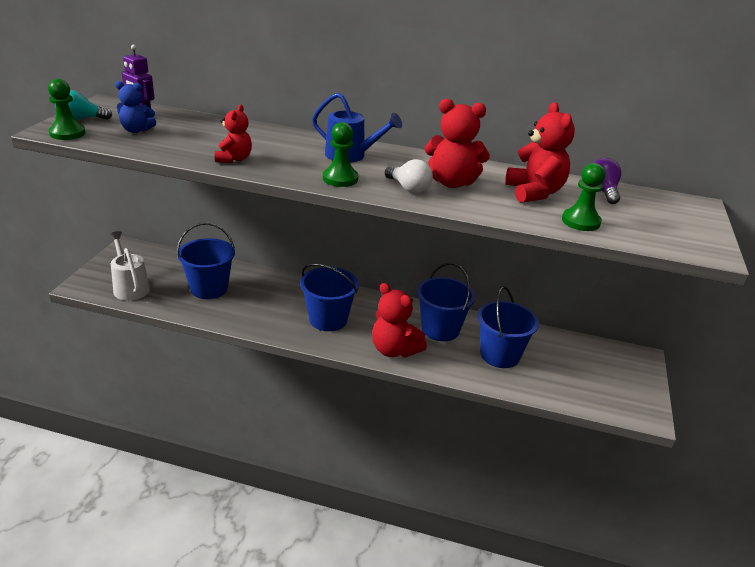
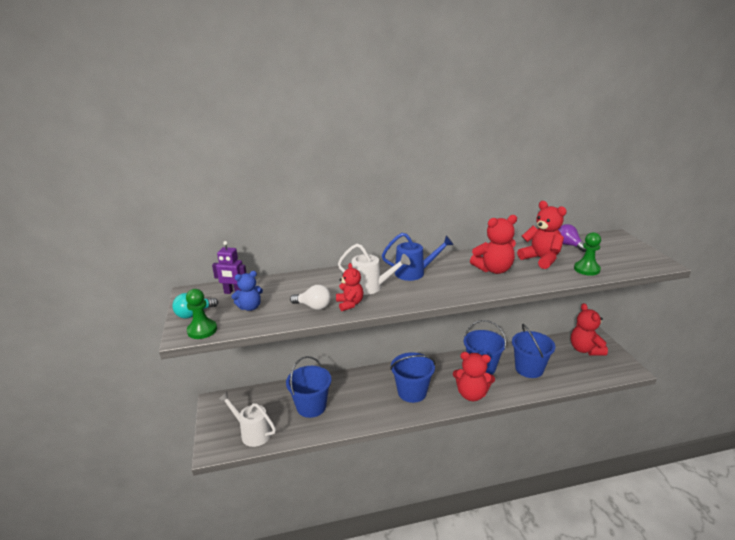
camera: 25 degrees left, 5 degrees down
green pawn [323,122,358,187] -> none
white light bulb [385,159,433,193] -> white light bulb moved to [290,285,331,310]
none -> white watering can [338,244,410,295]
none -> red teddy bear [571,303,608,355]

